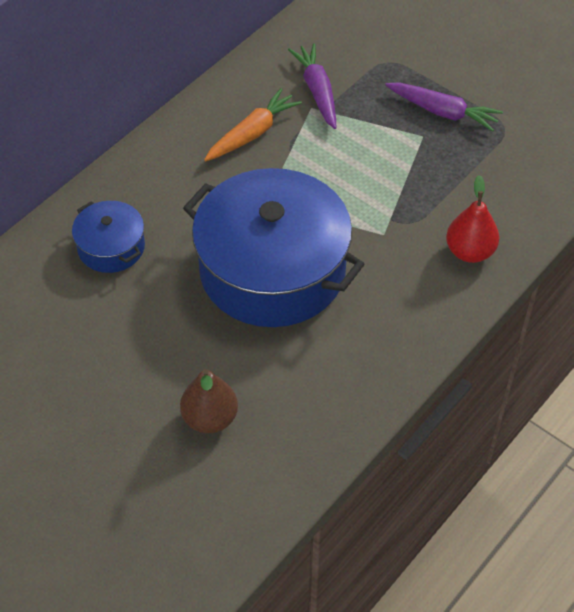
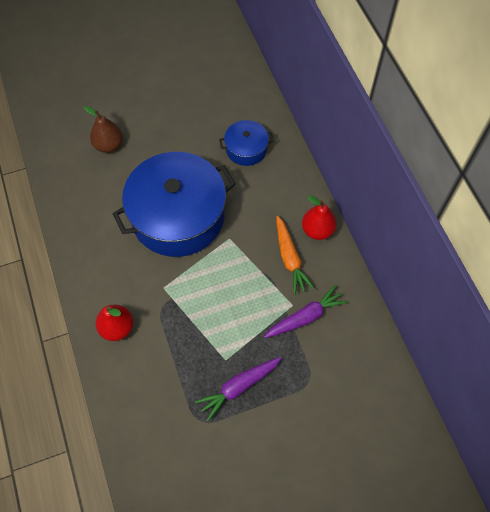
camera: 120 degrees right, 10 degrees up
purple carrot [288,43,336,129] -> purple carrot turned 45 degrees counterclockwise [264,285,348,338]
none -> red pear [302,195,337,240]

